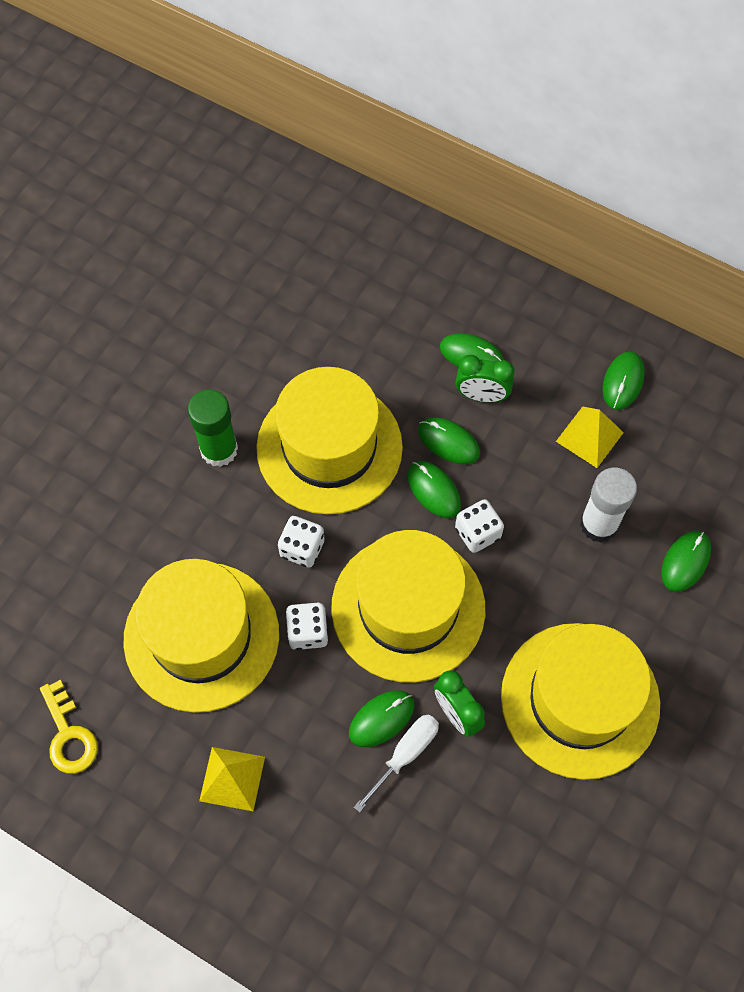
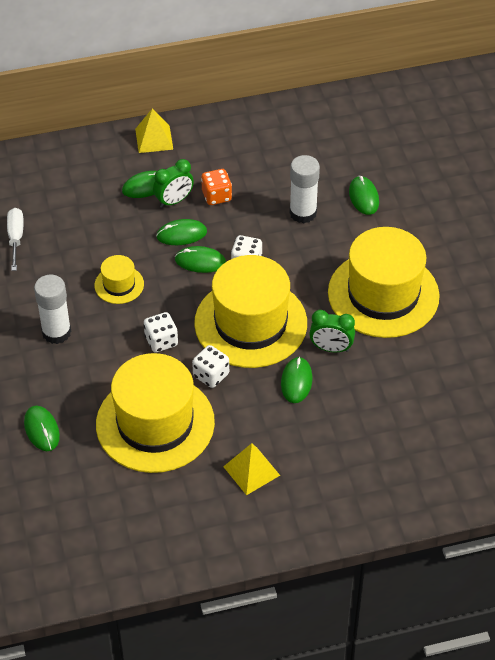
camera: 45 degrees left, 15 degrees down
yellow key [40,680,98,774] -> none
green glue stick [188,389,238,467] -> white glue stick [34,275,71,344]
yellow hat [256,367,403,515] -> yellow hat [94,255,144,304], size x0.45
white screwdriver [354,714,439,813] -> white screwdriver moved to [7,208,24,271]
yellow pyramid [556,406,624,468] -> yellow pyramid moved to [135,109,173,153]
green mouse [603,351,645,410] -> green mouse moved to [24,406,60,451]
none -> orange dice [201,169,232,205]

